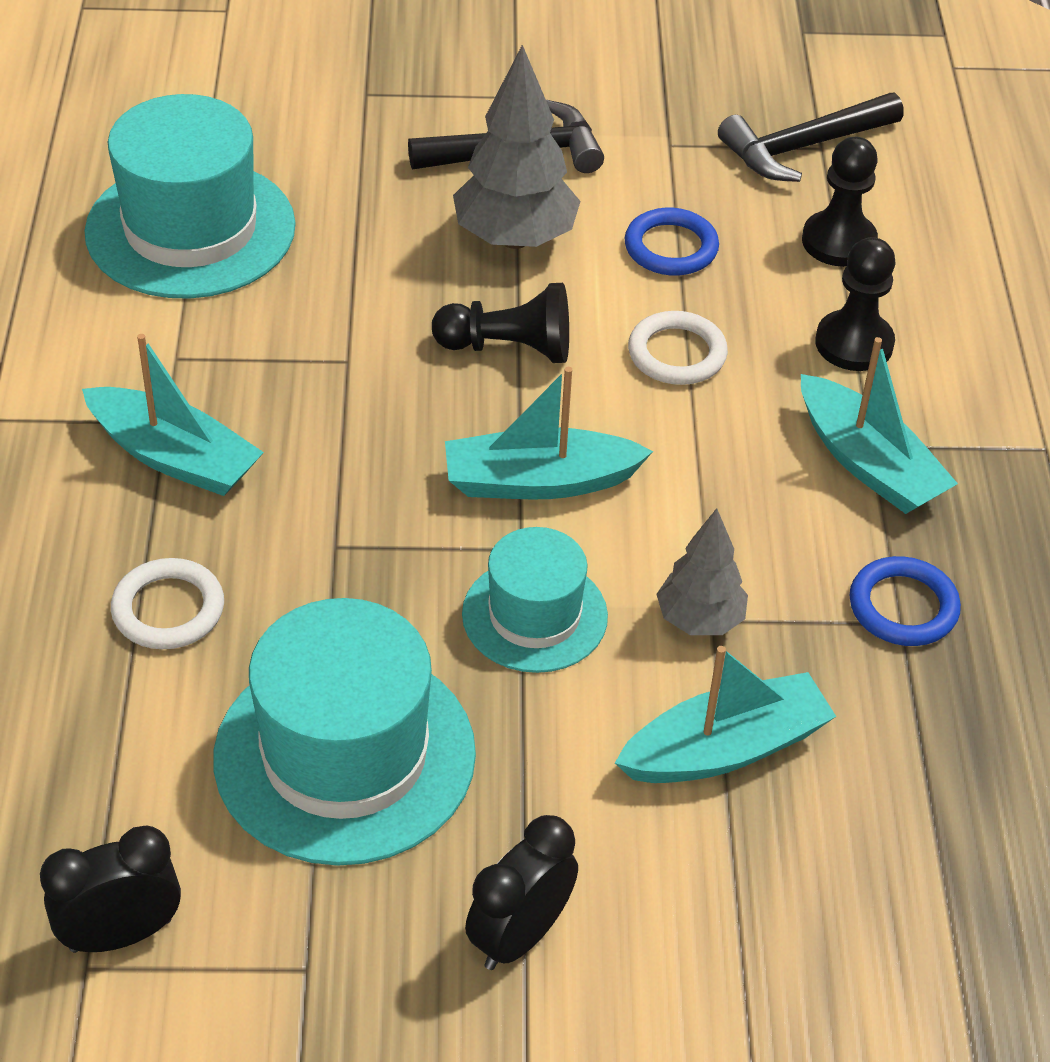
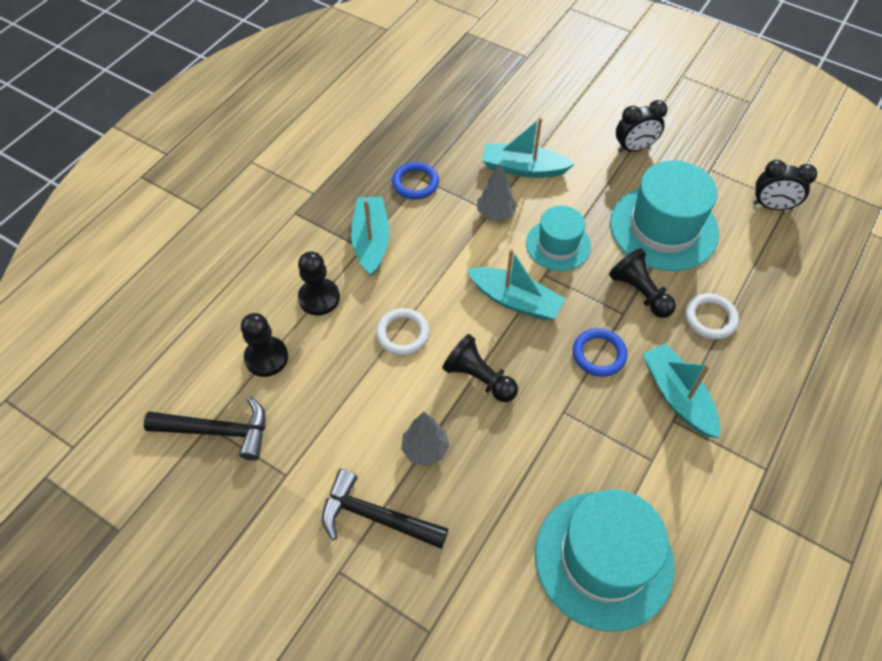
camera: 145 degrees left, 10 degrees up
grey tree [453,45,581,249] -> grey tree [401,412,449,466], size x0.61
blue ring [625,208,719,276] -> blue ring moved to [573,328,627,377]
none -> black pawn [609,248,676,318]

